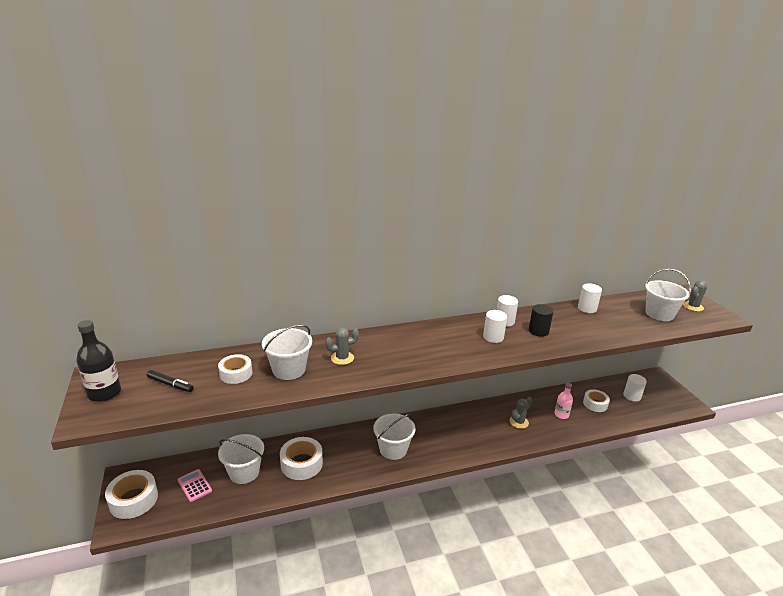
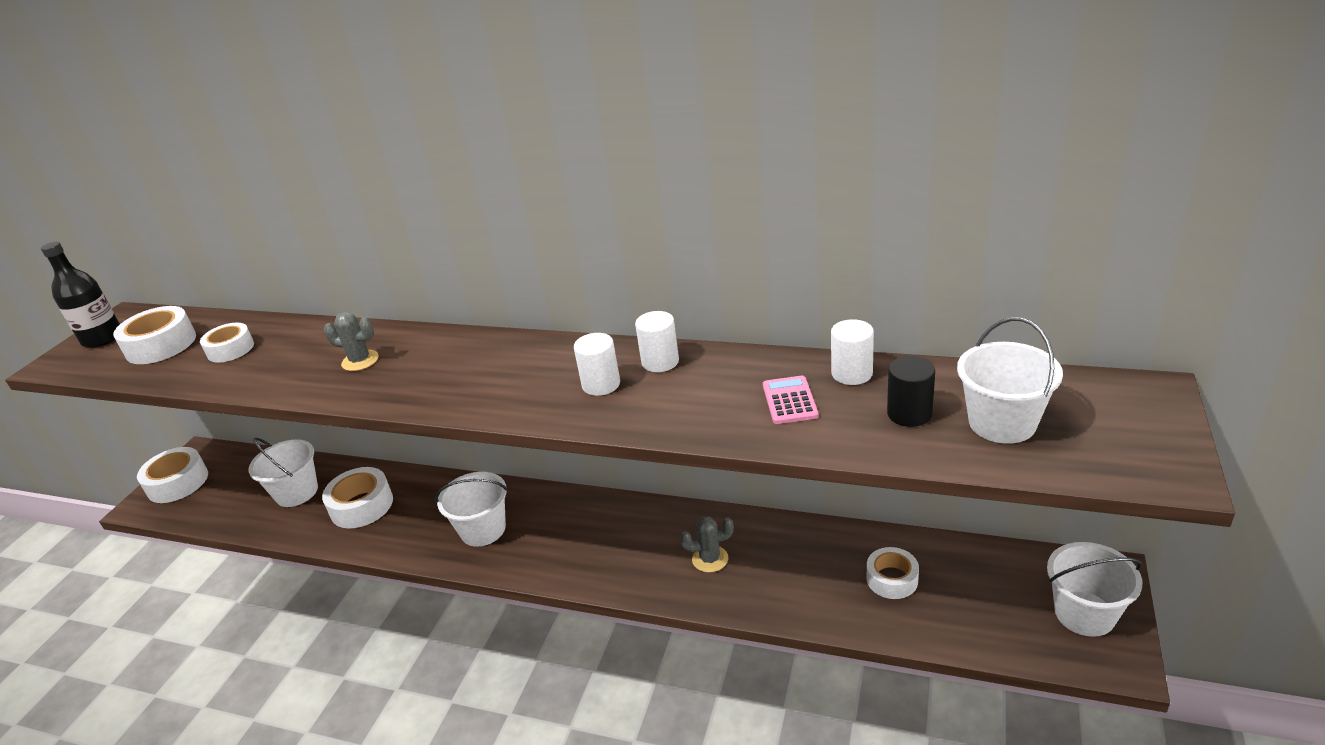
camera: 40 degrees right, 5 degrees up
black marker [147,370,194,392] -> white tape [113,306,196,364]
pink calculator [177,469,212,502] -> pink calculator moved to [763,375,819,424]
white bucket [262,324,312,380] -> white bucket moved to [1047,542,1142,637]
black cylinder [529,304,553,337] -> black cylinder moved to [887,356,935,427]
pink bottle [554,383,573,419] -> none
white cylinder [623,374,647,402] -> none
grey cactus [683,281,707,312] -> none

